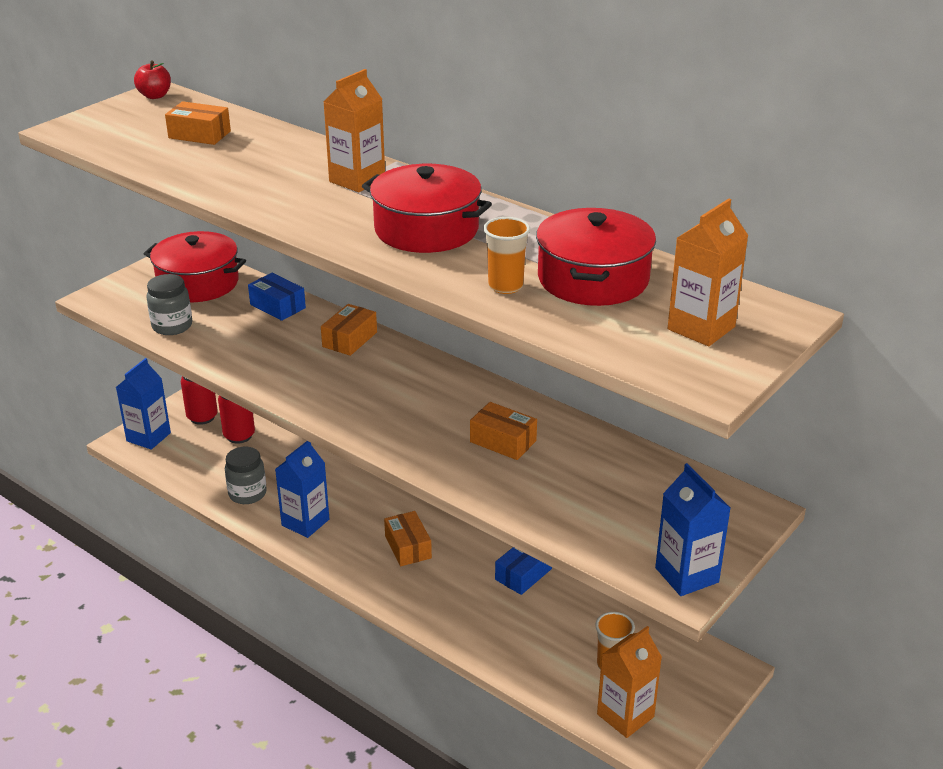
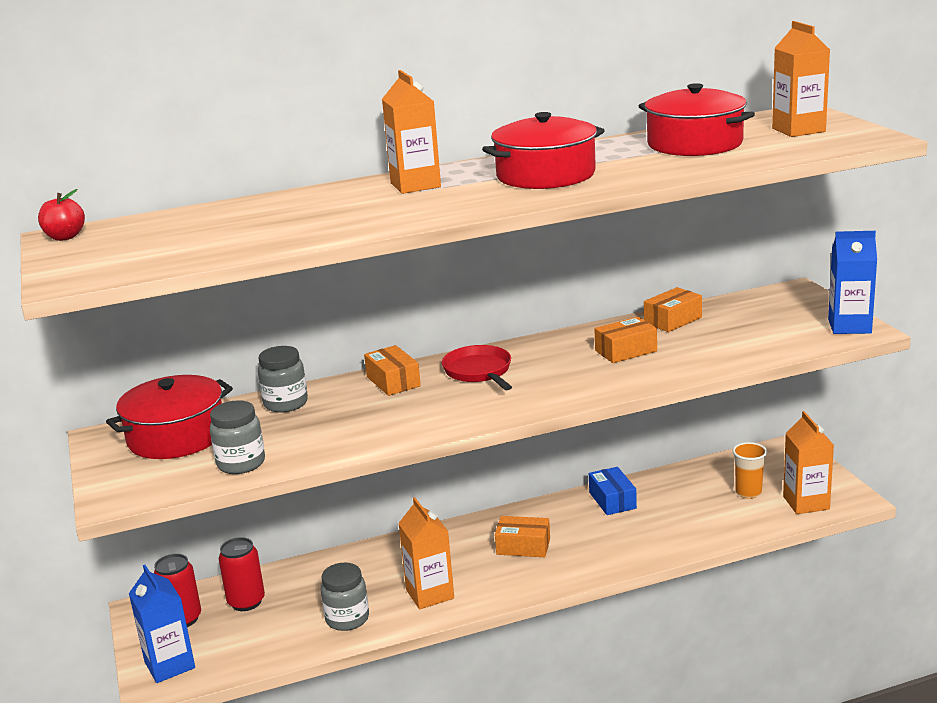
camera: 55 degrees left, 10 degrees down
orange box [165,101,231,145] -> orange box moved to [644,287,702,332]
blue box [248,273,306,321] -> grey jar [258,346,308,413]
blue carton [275,441,329,538] -> orange carton [398,497,454,609]
orange cup [483,217,530,294] -> none
none -> red pan [442,345,512,390]

